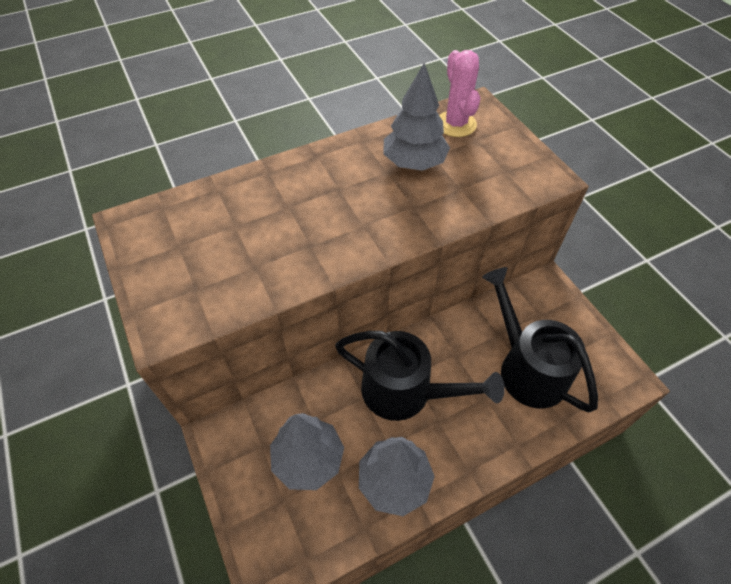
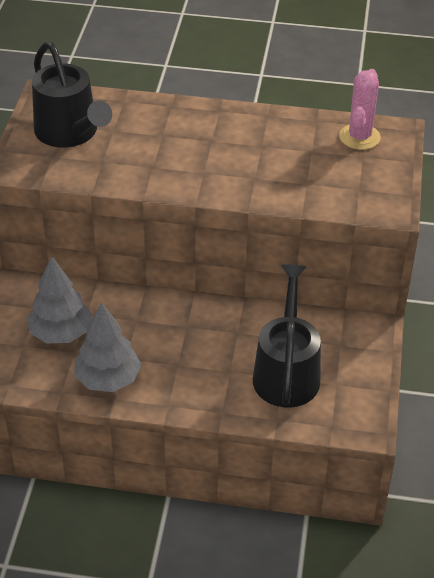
camera: 35 degrees right, 10 degrees down
black watering can [335,331,505,421] -> black watering can moved to [32,42,112,148]
grey tree [383,63,450,171] -> none

